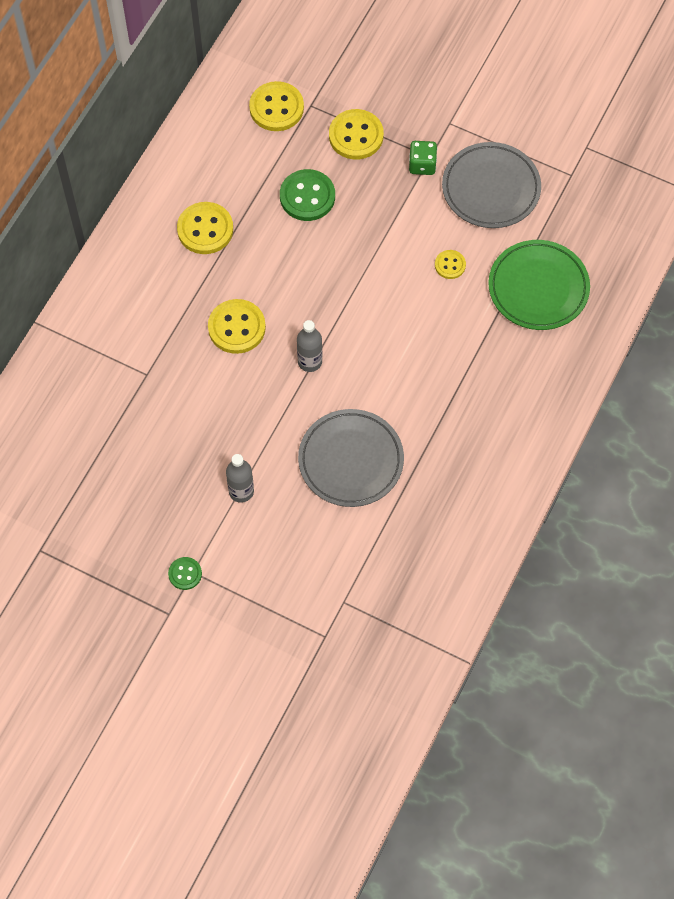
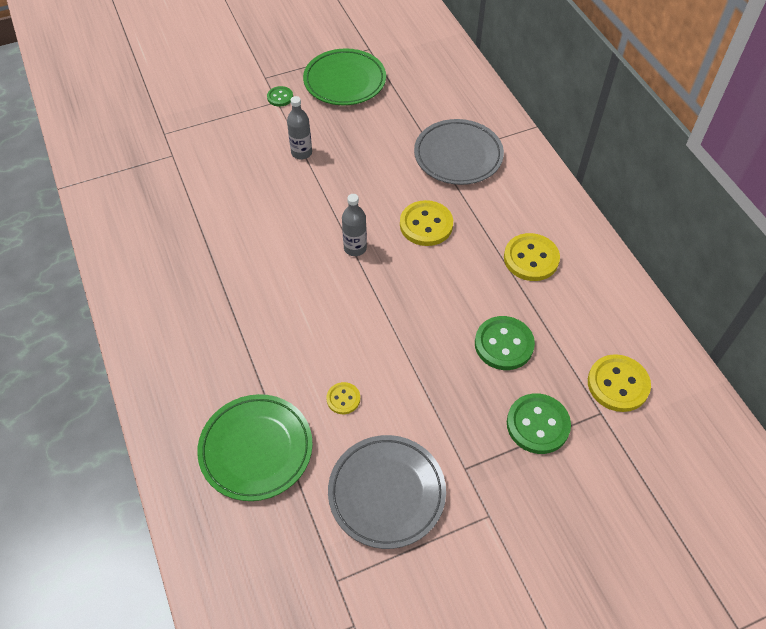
camera: 130 degrees right, 10 degrees down
grey plate [298,409,404,507] -> grey plate moved to [414,119,504,185]
yellow button [329,109,384,160] -> green button [507,393,571,454]
green dice [409,141,437,175] -> none
none -> green plate [303,48,386,105]

